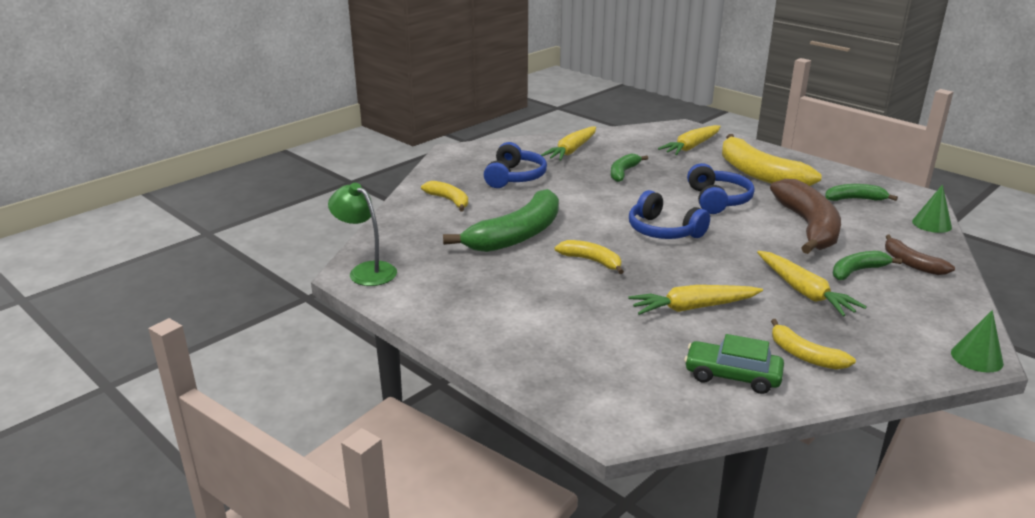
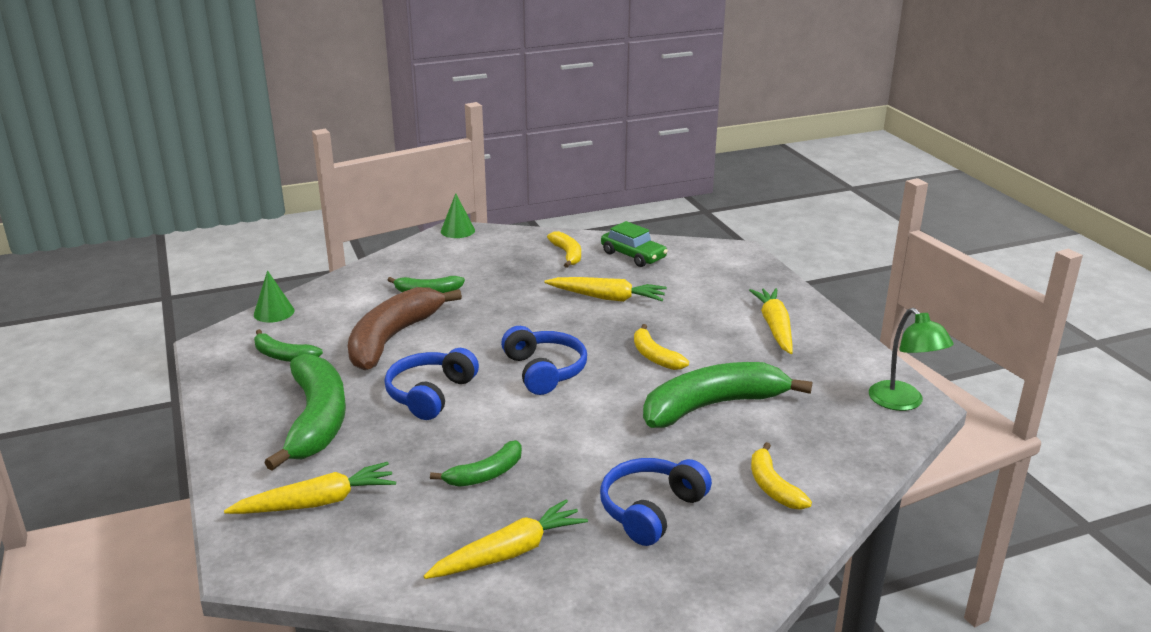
camera: 155 degrees left, 0 degrees up
yellow banana [722,134,822,186] -> green banana [264,354,346,471]
yellow carrot [757,251,867,317] -> yellow carrot moved to [749,288,793,354]
brown banana [885,234,955,275] -> none

